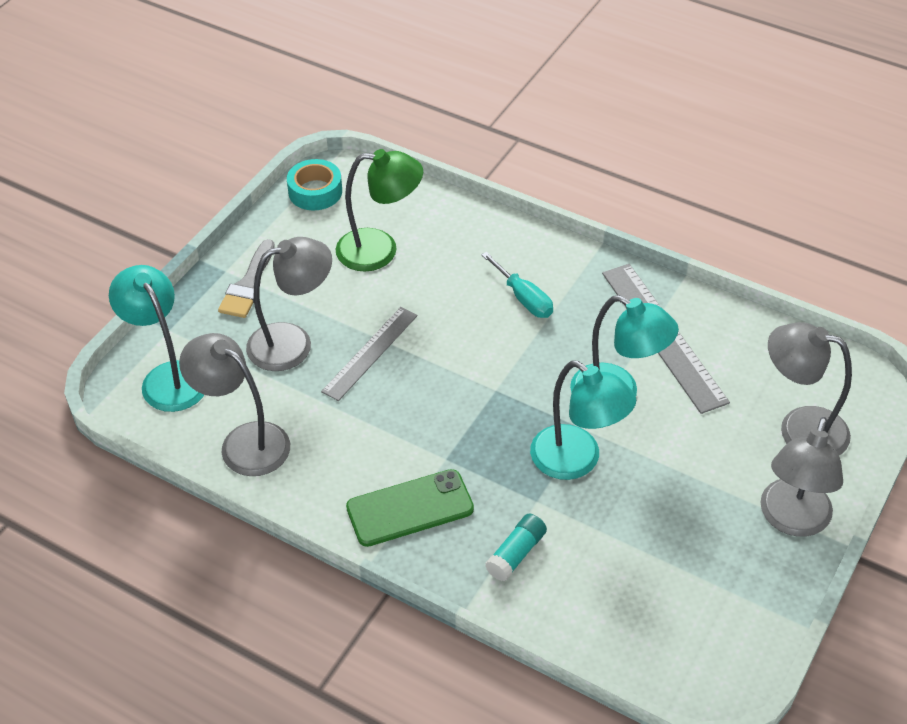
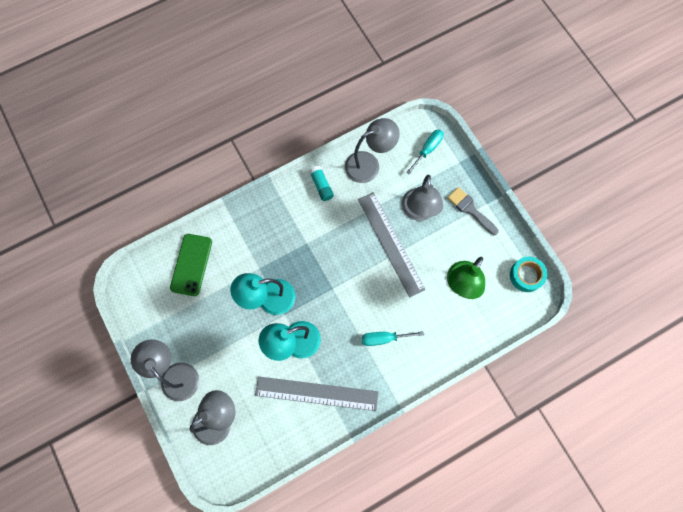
camera: 120 degrees right, 25 degrees up
turquoise lamp [109,265,204,412] -> turquoise screwdriver [406,129,444,174]
grey ruler [321,307,418,401] -> grey ruler [358,192,425,298], size x1.52
green phone [346,469,474,547] -> green phone moved to [170,234,212,296]
turquoise glue stick [485,514,547,581] -> turquoise glue stick moved to [309,166,334,201]

